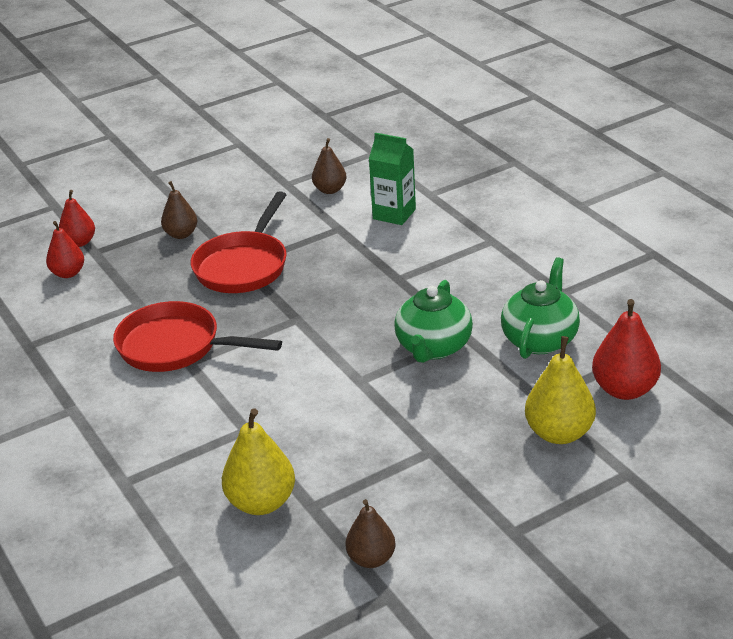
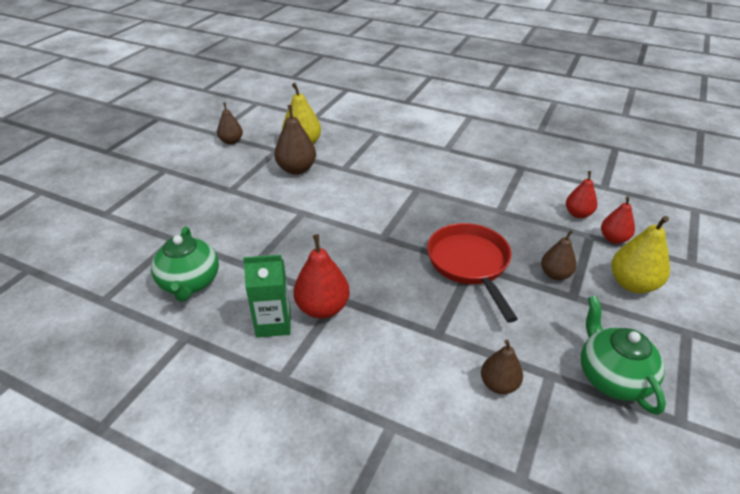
camera: 145 degrees right, 5 degrees up
red pan [113,301,282,372] -> none
green carton [369,133,416,225] -> green carton moved to [243,255,291,337]
green teapot [394,280,473,363] -> green teapot moved to [581,296,666,415]
yellow pear [525,336,596,444] -> yellow pear moved to [611,216,670,293]
red pear [592,299,661,400] -> red pear moved to [293,234,350,319]
none -> brown pear [274,105,316,175]

